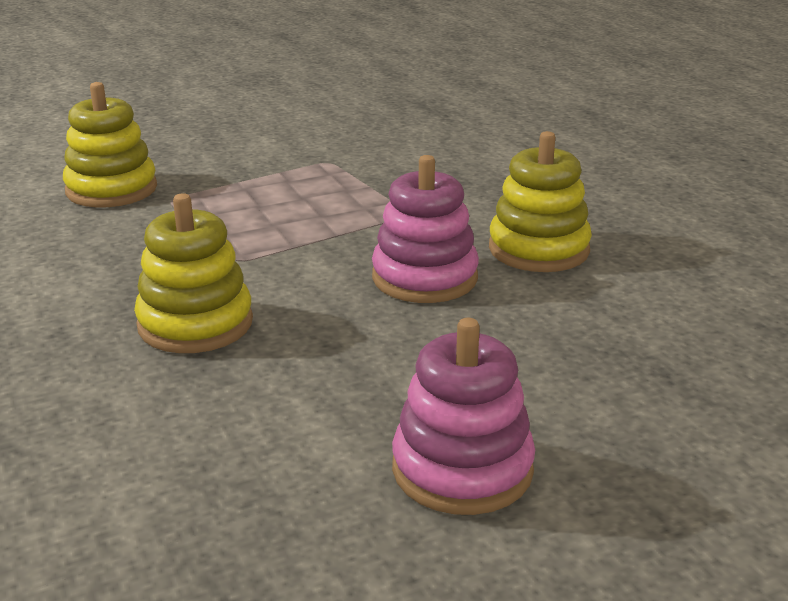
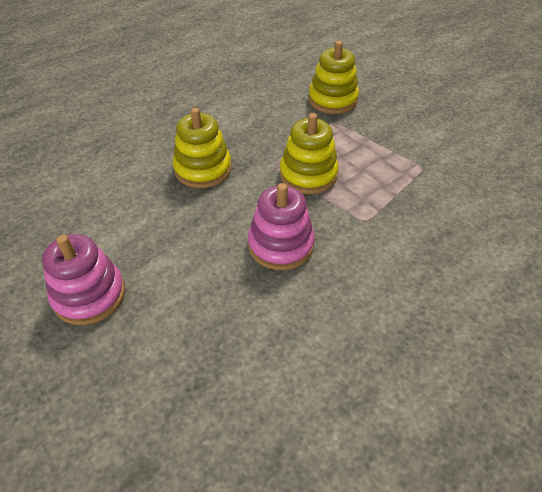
camera: 75 degrees right, 20 degrees up
yellow stacking toy [489,131,592,272] -> yellow stacking toy moved to [280,113,339,194]

